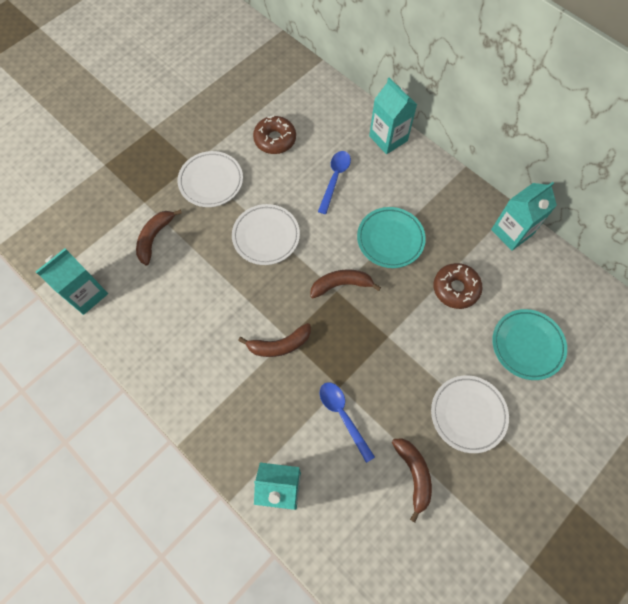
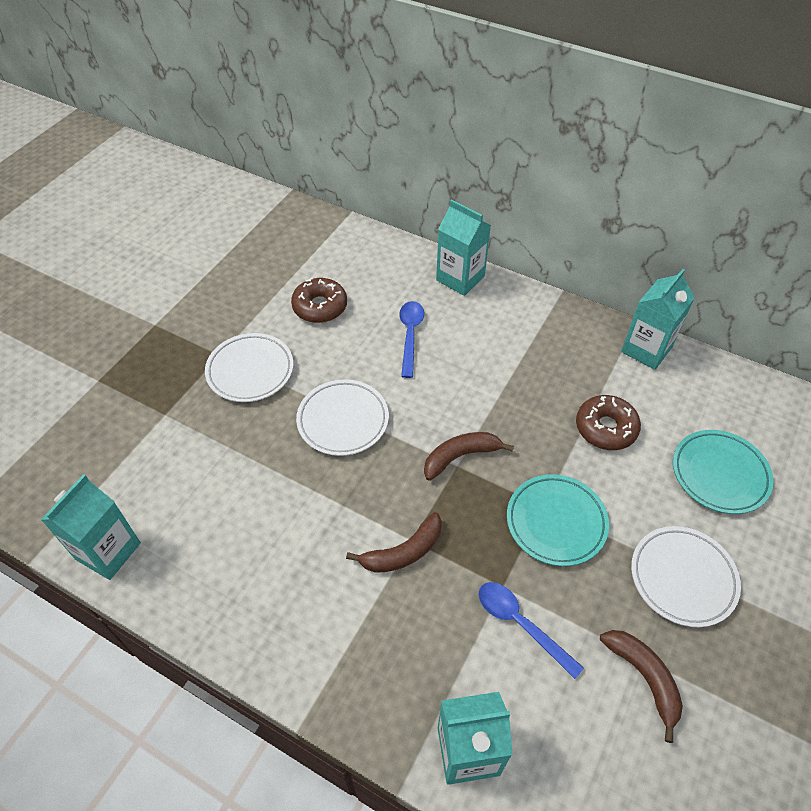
camera: 15 degrees left, 15 degrees down
brown banana [136,209,182,265] -> none
turquoise plate [357,207,426,268] -> turquoise plate moved to [507,474,609,566]

